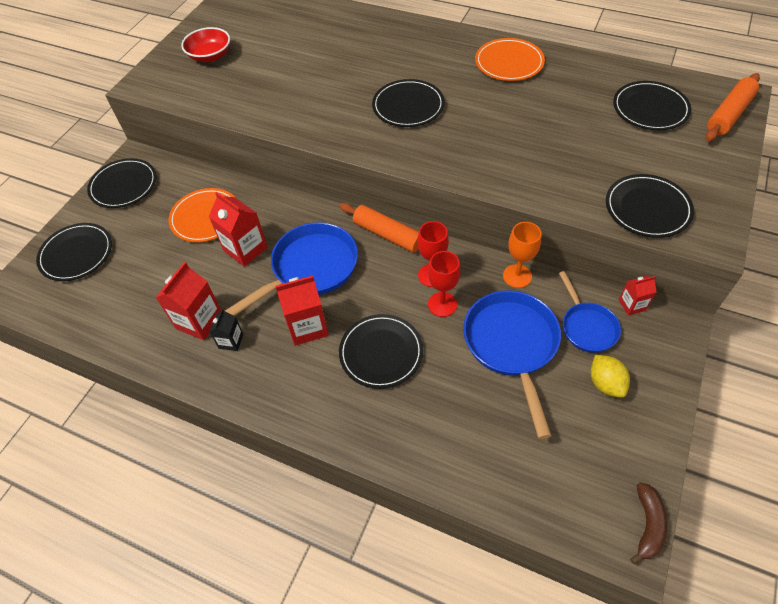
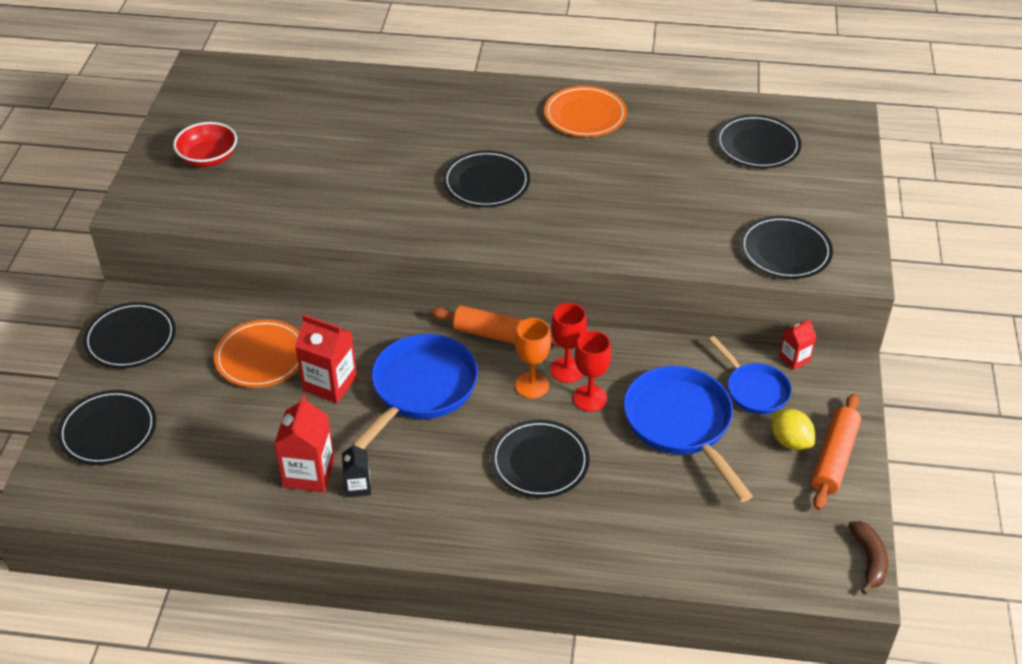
camera: 20 degrees left, 10 degrees down
red carton [275,276,329,346] -> none
orange goblet [503,222,542,288] -> orange goblet moved to [515,318,551,399]
orange rolling pin [705,73,760,141] -> orange rolling pin moved to [811,394,861,510]

